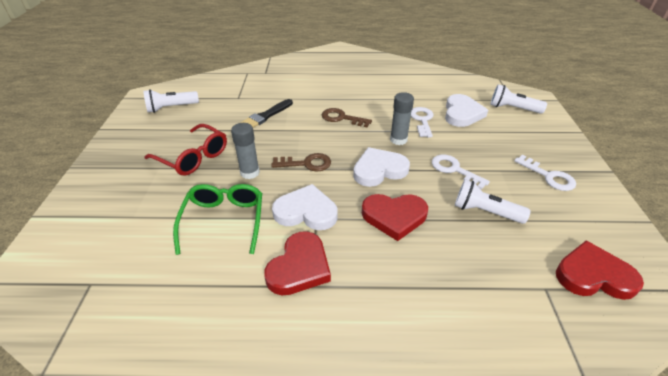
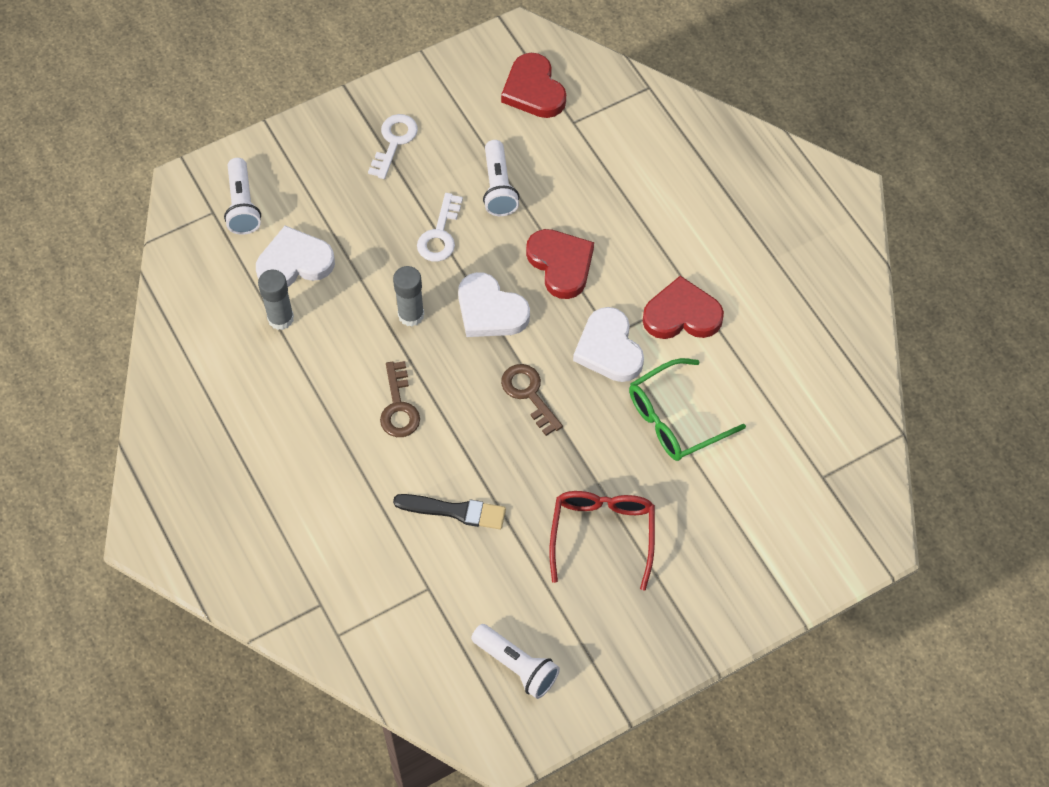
camera: 120 degrees left, 20 degrees up
grey glue stick [231,123,260,179] -> grey glue stick moved to [258,270,294,330]
white key [411,107,434,137] -> none

